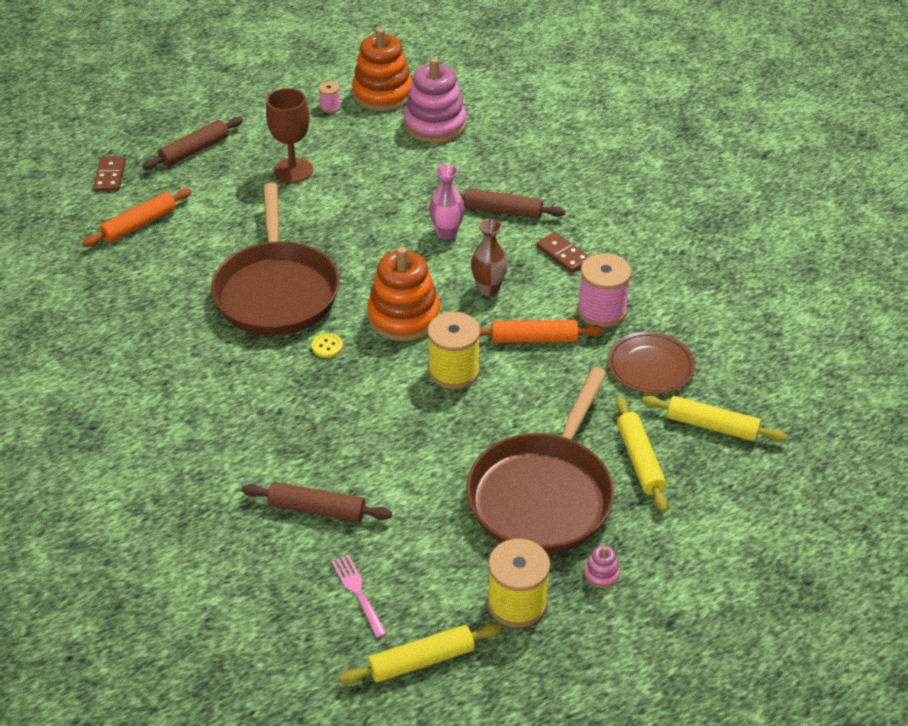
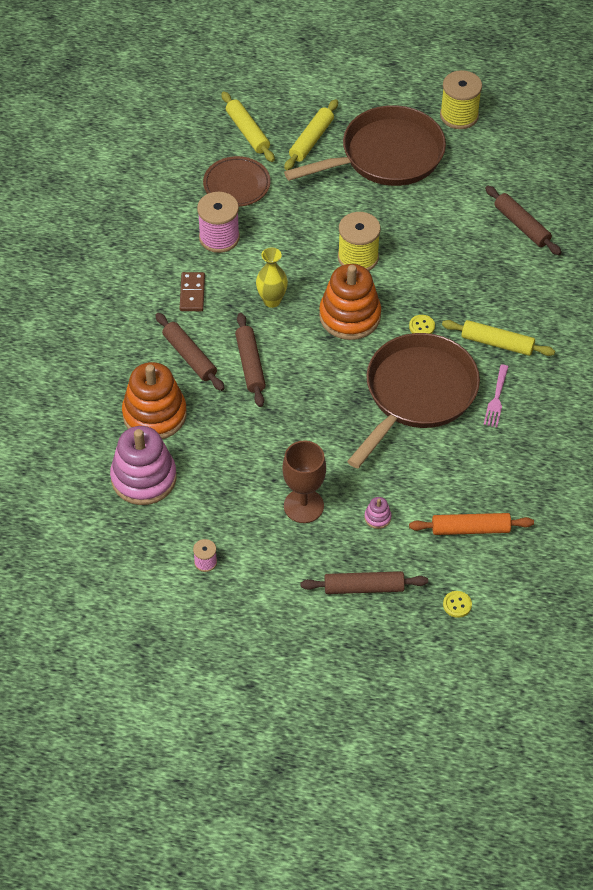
camera: 140 degrees left, 10 degrees up
brown domino [93,156,126,191] -> yellow button [443,591,472,618]
pink fork [331,555,387,638] -> pink fork moved to [483,364,509,427]
yellow rolling pin [339,623,501,684] -> yellow rolling pin moved to [442,320,555,356]
orange stacking toy [352,28,413,111] -> orange stacking toy moved to [122,362,187,439]
pink vase [429,164,465,239] -> brown rolling pin [235,313,266,407]
brown vase [471,219,508,296] -> yellow vase [256,247,288,308]
orange rolling pin [480,320,604,343] -> none
pink stacking toy [584,545,620,588] -> pink stacking toy moved to [364,497,392,529]

